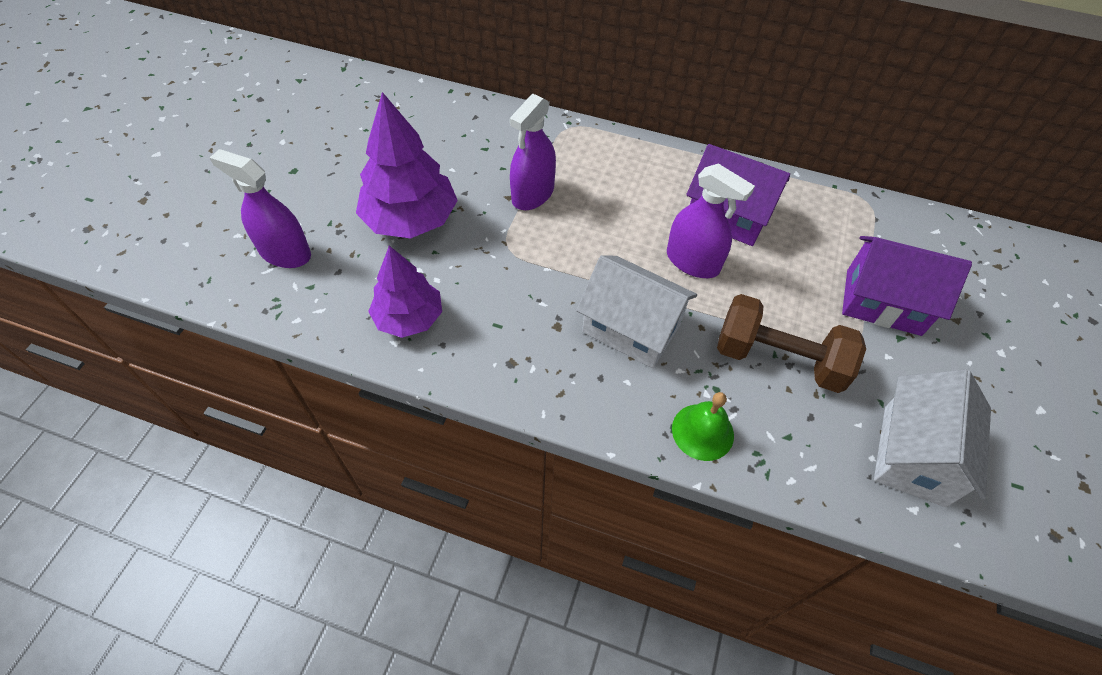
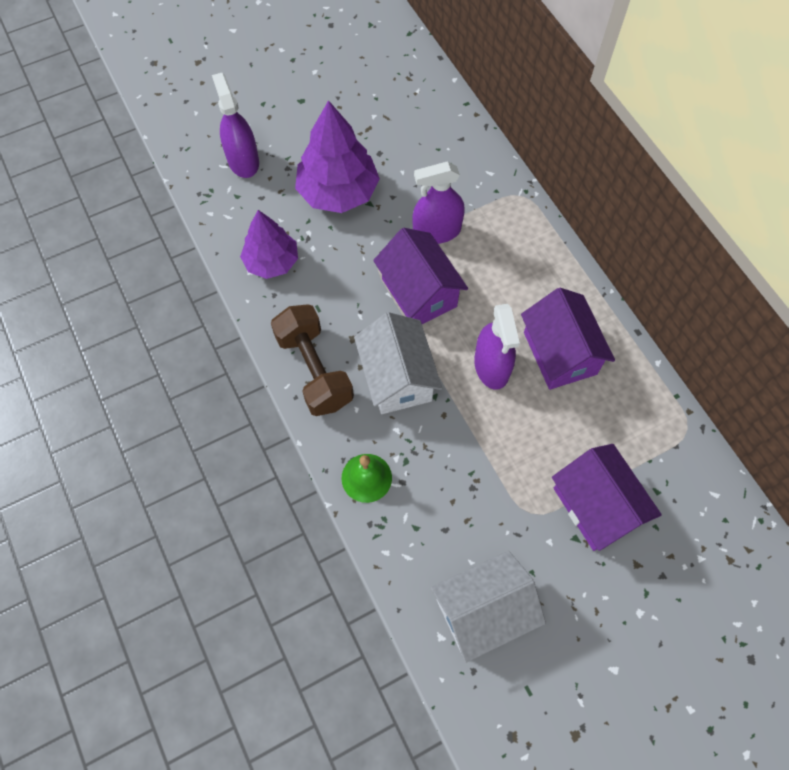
camera: 45 degrees right, 10 degrees up
brown dumbbell [717,294,866,393] -> brown dumbbell moved to [271,304,354,416]
none -> purple house [373,228,468,324]

